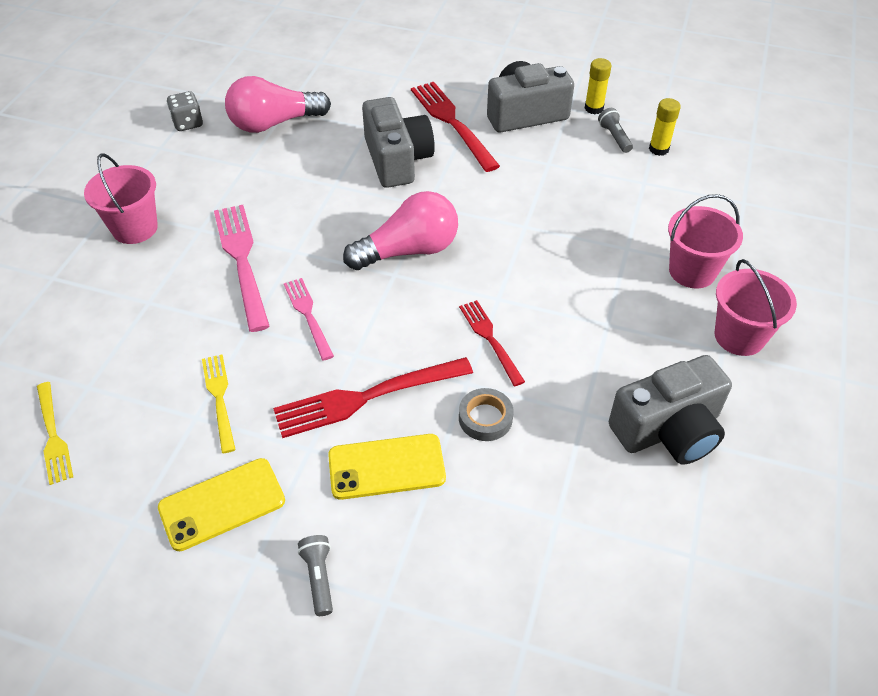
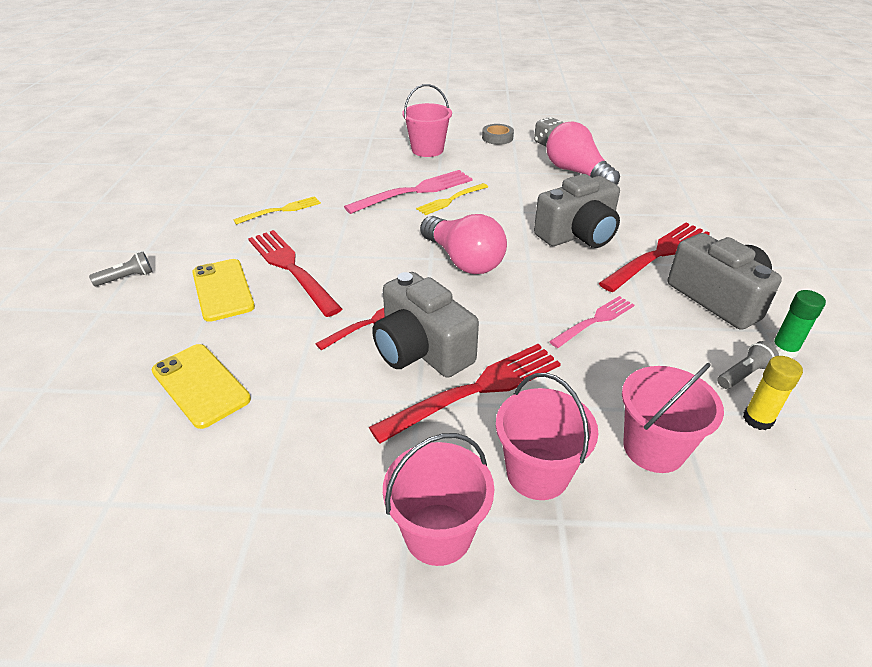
camera: 75 degrees right, 10 degrees down
yellow fork [37,382,73,485] -> yellow fork moved to [416,183,488,215]
yellow phone [158,458,285,551] -> yellow phone moved to [152,344,251,429]
pink fork [284,278,334,360] -> pink fork moved to [549,296,634,348]
grey tape [459,388,513,441] -> grey tape moved to [482,124,514,145]
yellow glue stick [584,58,612,114] -> green glue stick [772,290,826,359]
grey camera [609,355,732,465] -> grey camera moved to [372,272,479,378]
none -> red fork [369,344,561,444]
none -> pink bucket [622,363,724,473]

